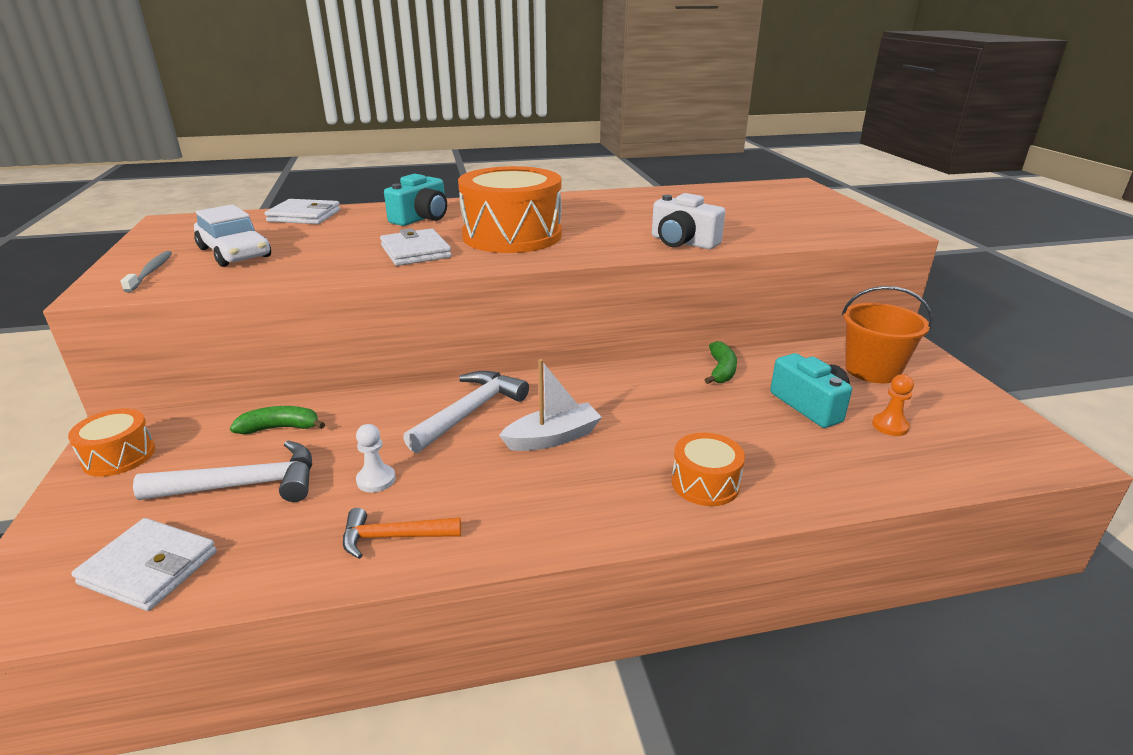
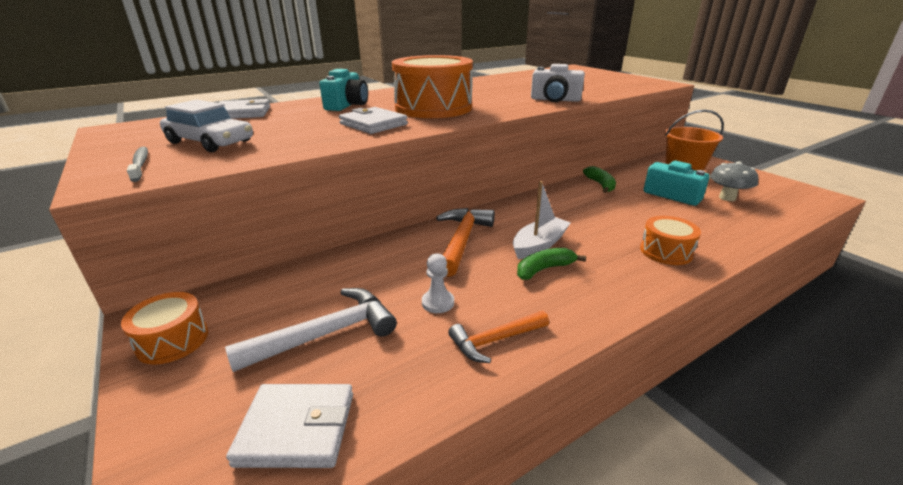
camera: 20 degrees left, 0 degrees up
green banana [230,406,325,434] -> green banana moved to [517,248,586,280]
white hammer [403,371,529,453] -> orange hammer [436,208,495,277]
orange pawn [872,374,914,436] -> grey mushroom [710,161,758,201]

